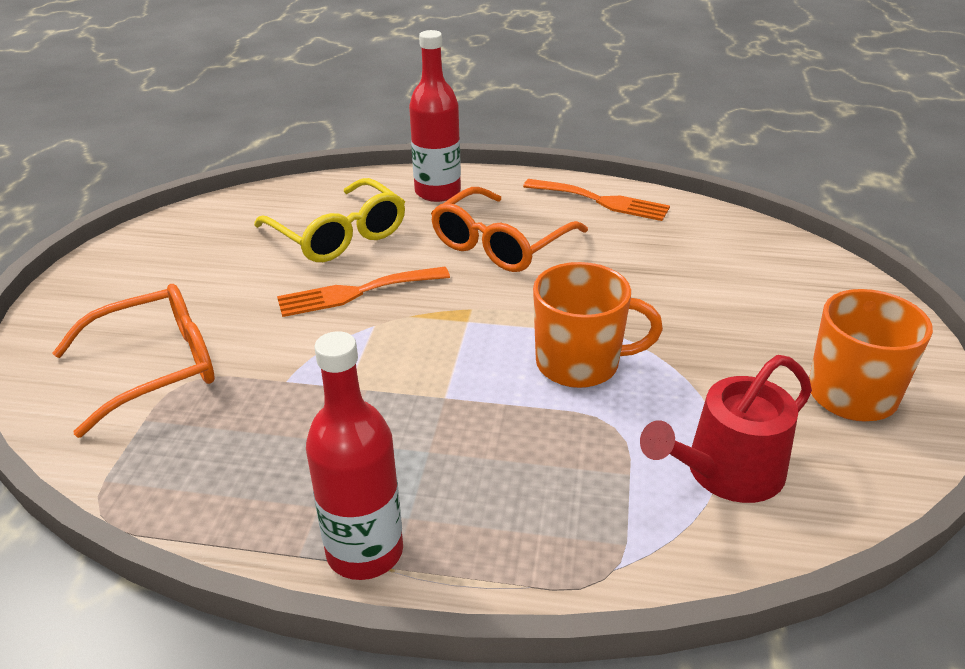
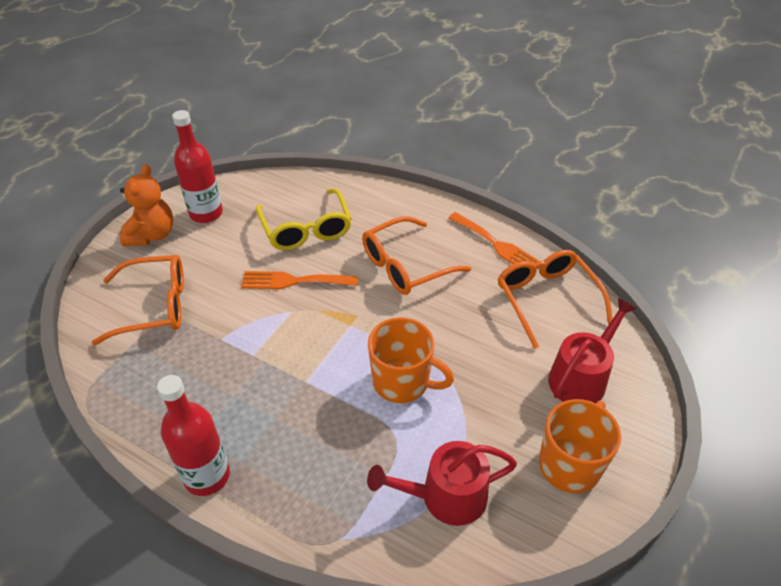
camera: 20 degrees right, 10 degrees up
red bottle [409,30,461,202] -> red bottle moved to [172,110,223,223]
none -> orange teddy bear [120,164,173,246]
none -> orange glasses [498,250,613,349]
none -> red watering can [548,298,637,403]

